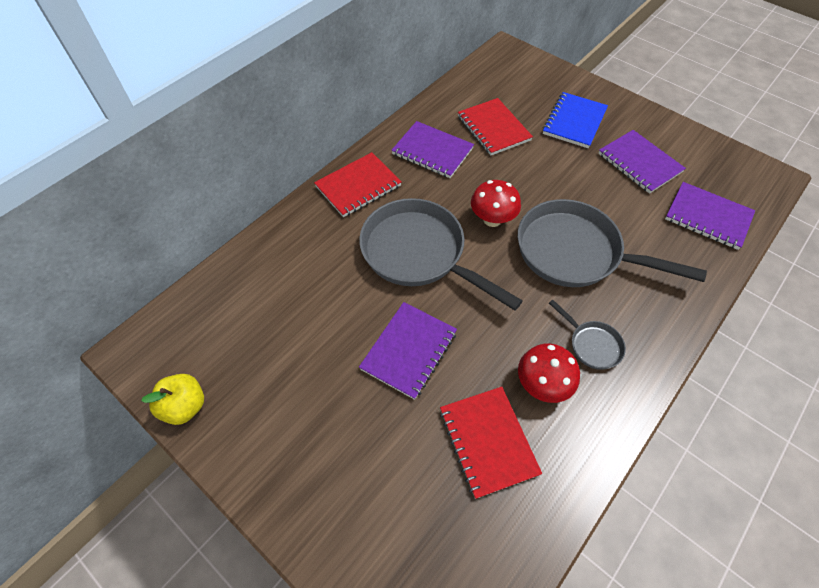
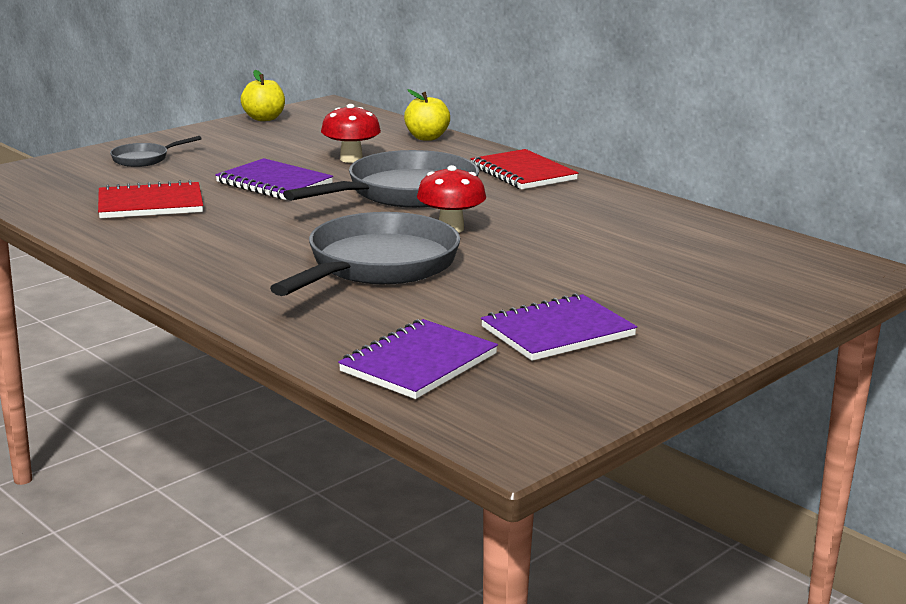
camera: 95 degrees right, 35 degrees down
purple notebook [391,121,474,178] -> none
red notebook [458,98,533,155] -> none
red mushroom [518,343,580,403] -> red mushroom moved to [321,104,381,163]
blue notebook [543,92,608,148] -> none
grey pan [549,300,626,370] -> grey pan moved to [110,136,202,167]
none -> yellow apple [404,89,450,141]

